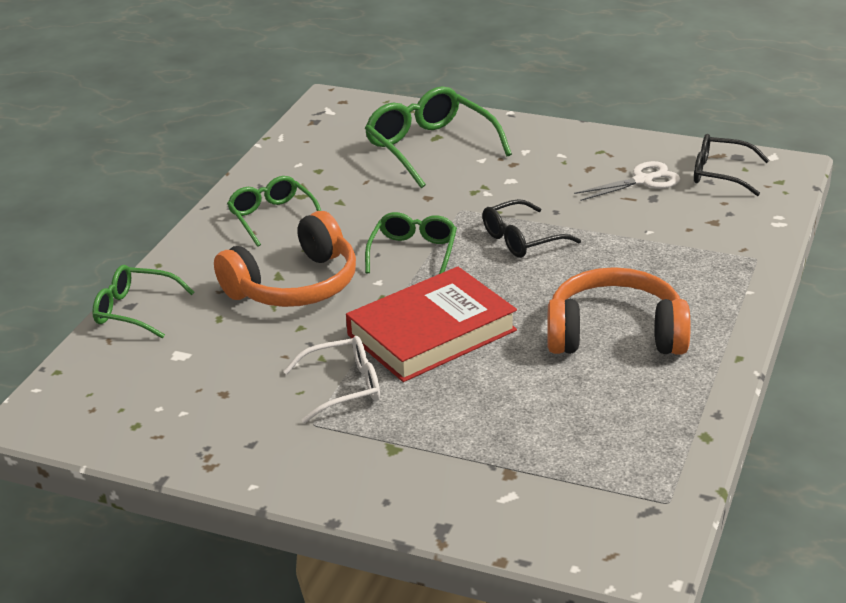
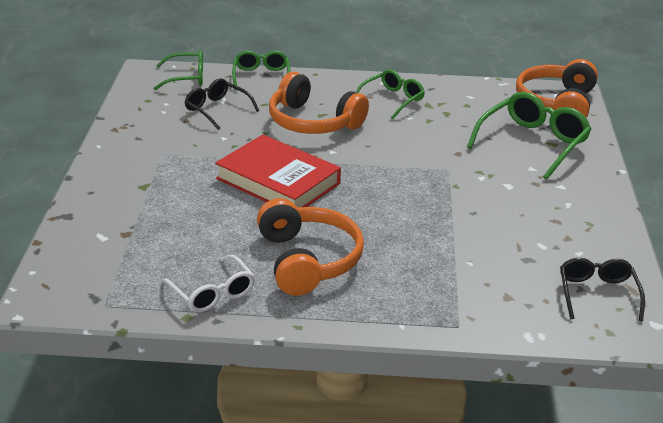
camera: 70 degrees right, 0 degrees up
white glasses [283,336,380,423] -> white glasses moved to [161,255,255,312]
green glasses [365,212,457,274] -> green glasses moved to [154,50,203,90]
black glasses [482,199,581,258] -> black glasses moved to [184,78,259,130]
white scissors [574,161,680,201] -> none
none -> orange headphones [516,59,598,118]

